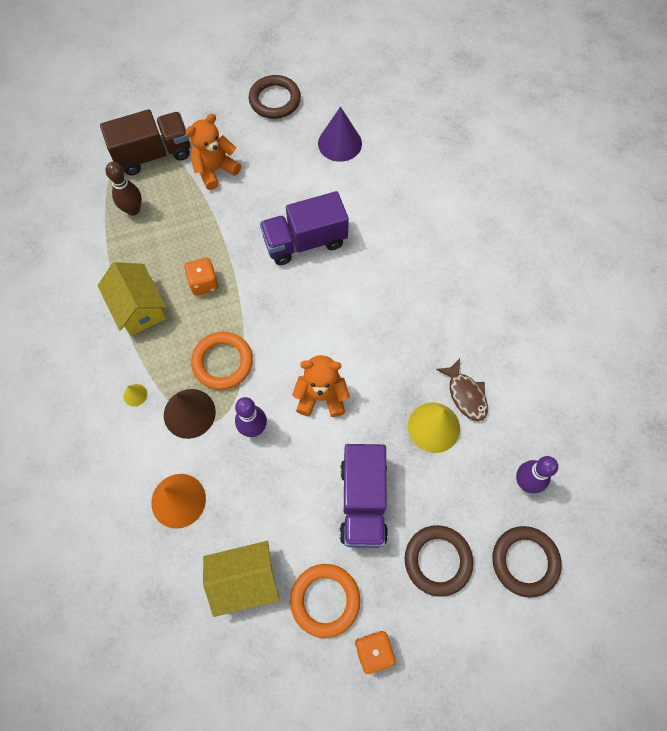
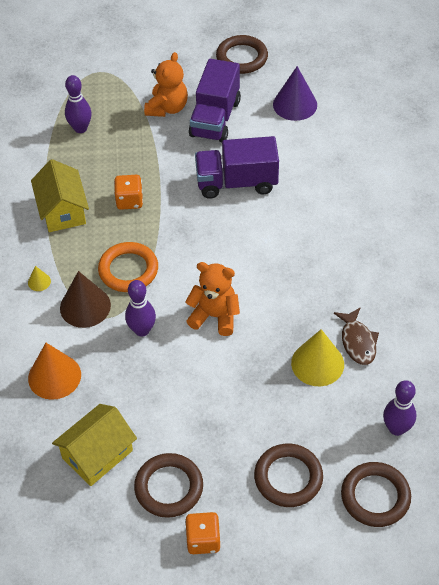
camera: 15 degrees right, 15 degrees down
brown truck [100,109,190,176] -> none
brown bowling pin [106,162,142,215] -> purple bowling pin [65,75,92,133]
orange teddy bear [185,114,241,190] -> orange teddy bear turned 135 degrees clockwise [144,52,188,117]
yellow house [203,541,280,617] -> yellow house turned 45 degrees counterclockwise [52,404,137,486]
orange ring [290,564,360,638] -> brown ring [134,453,203,518]
purple truck [340,444,388,548] -> purple truck moved to [189,59,241,142]

